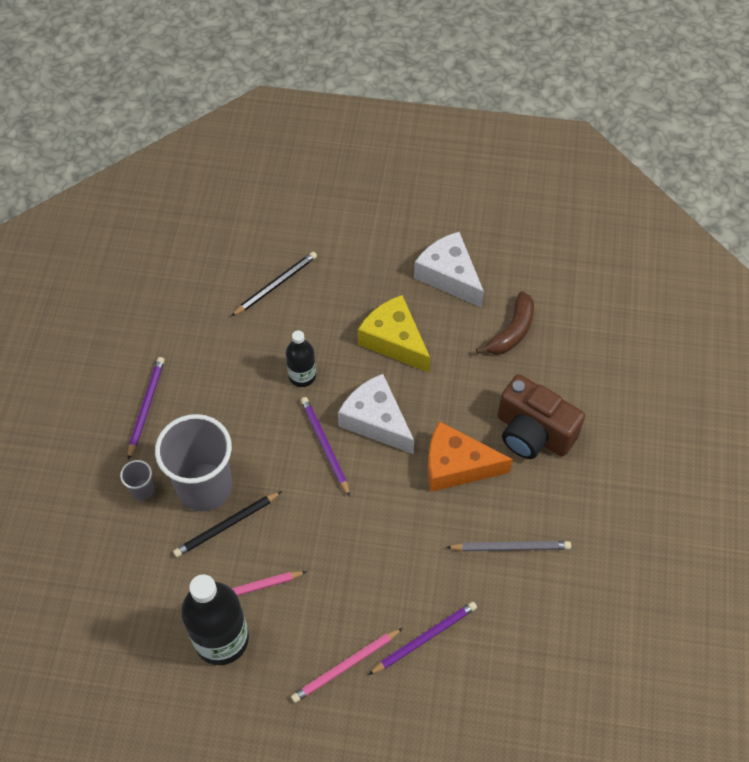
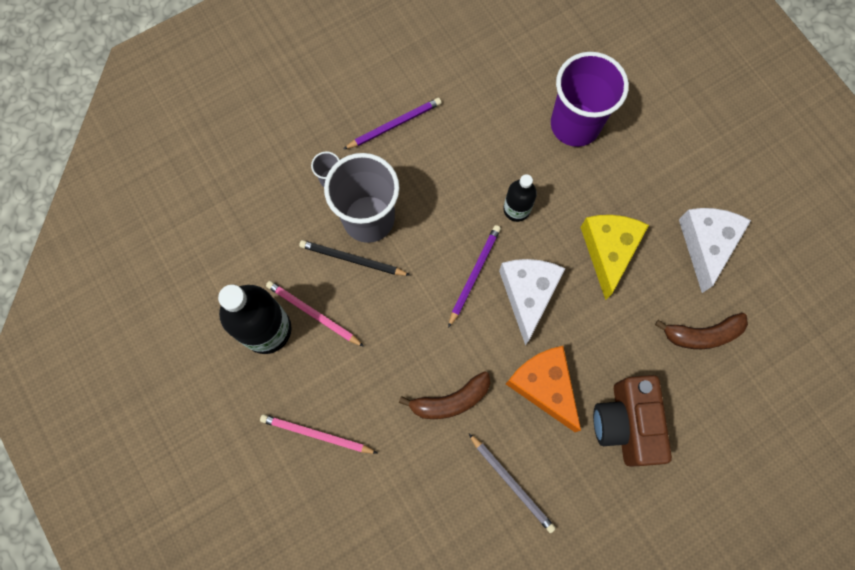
camera: 50 degrees right, 15 degrees up
black pencil [231,251,317,316] -> purple cup [551,52,629,147]
purple pencil [368,602,477,675] -> none
none -> brown banana [399,371,490,419]

